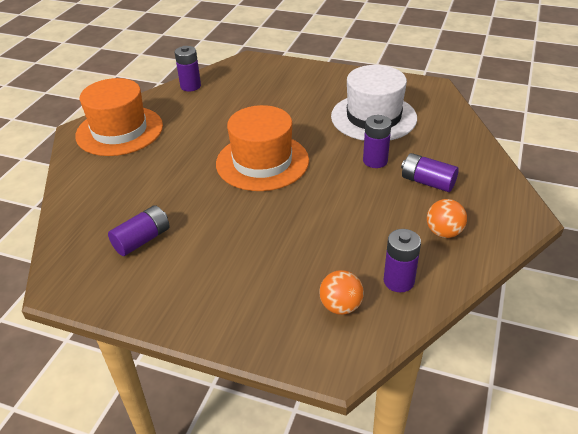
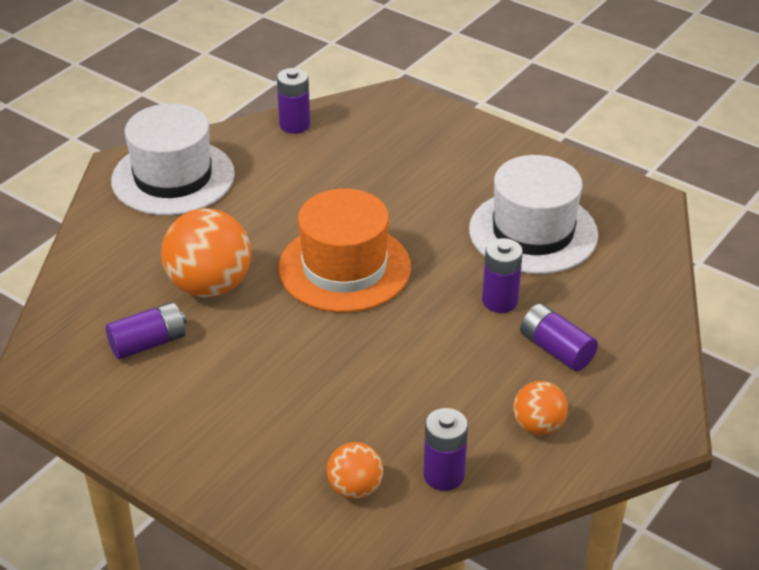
camera: 15 degrees right, 0 degrees up
orange hat [75,78,163,156] -> white hat [111,103,235,215]
none -> orange ball [161,208,251,297]

